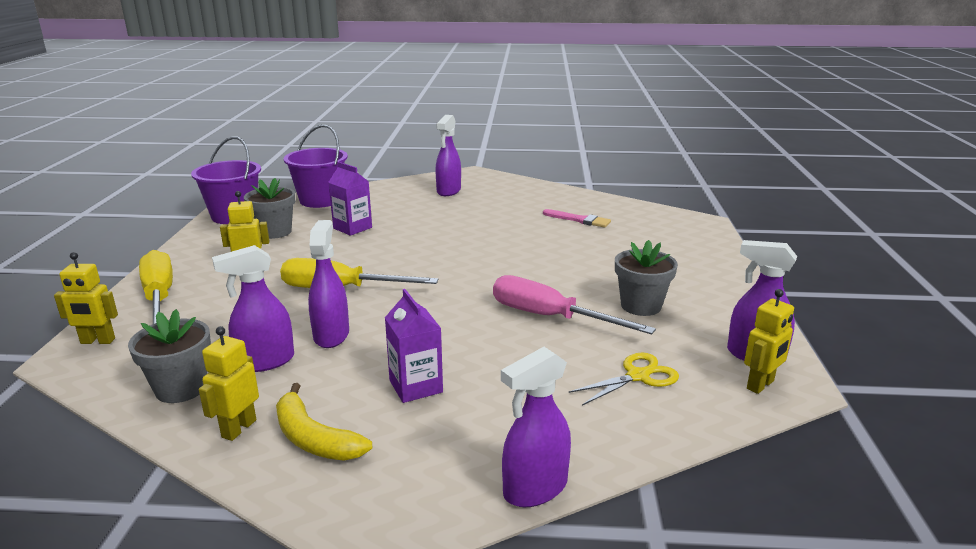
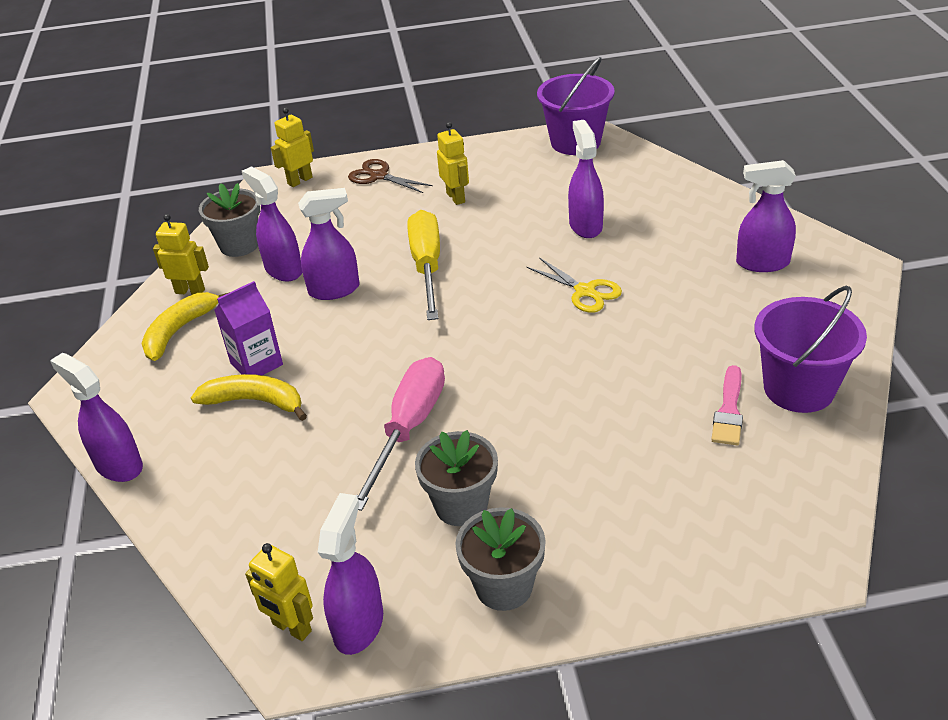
camera: 80 degrees right, 15 degrees up
yellow robot [54,252,118,344] -> yellow robot turned 60 degrees clockwise [271,107,314,187]
yellow screwdriver [139,250,173,324] -> brown scissors [348,159,433,193]
grey flower pot [244,178,295,239] -> grey flower pot moved to [455,507,546,611]
purple bucket [284,125,348,208] -> purple bucket moved to [754,286,867,413]
purple carton [328,162,372,236] -> purple spray bottle [568,120,604,238]
yellow scissors [568,353,679,406] -> yellow scissors moved to [527,257,622,313]
none -> yellow banana [191,374,307,421]

